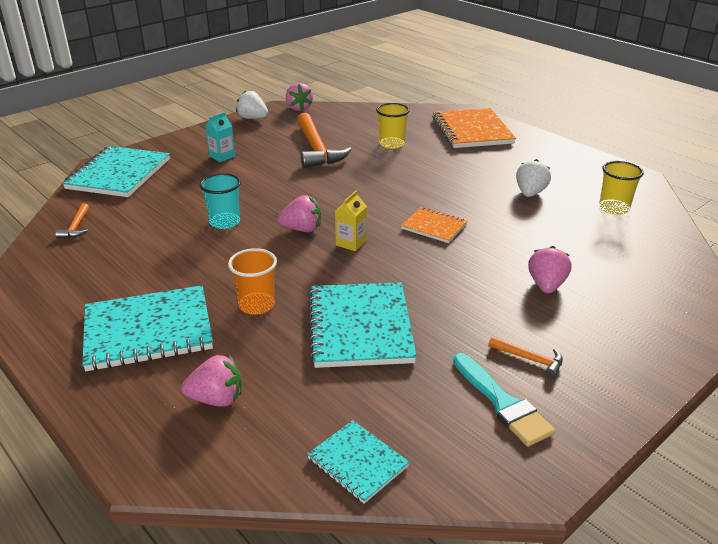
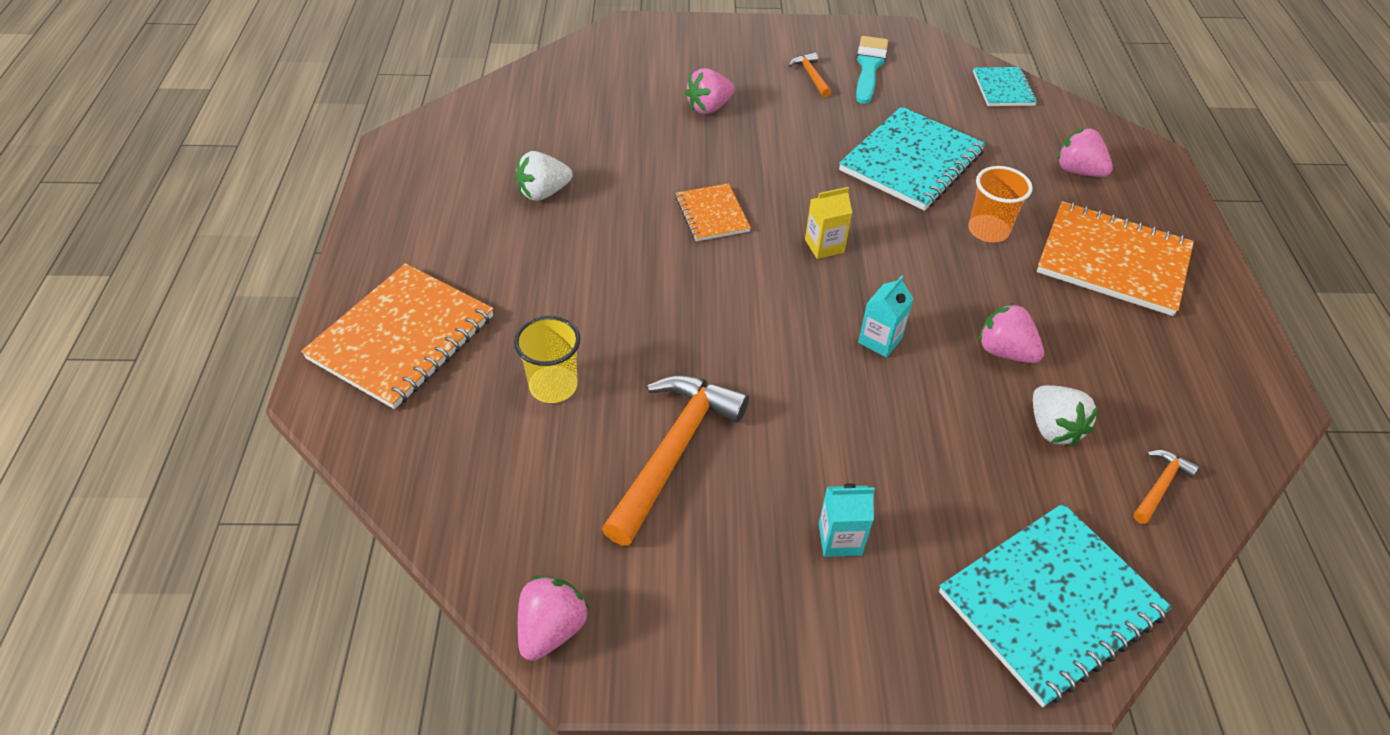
camera: 140 degrees left, 15 degrees up
turquoise notebook [82,285,213,371] -> orange notebook [1037,201,1194,316]
turquoise cup [200,173,241,229] -> none
white strawberry [236,90,268,119] -> white strawberry moved to [1033,385,1099,447]
pink strawberry [278,195,321,232] -> pink strawberry moved to [979,303,1044,363]
yellow cup [599,161,644,215] -> none
none -> turquoise carton [858,275,914,358]

